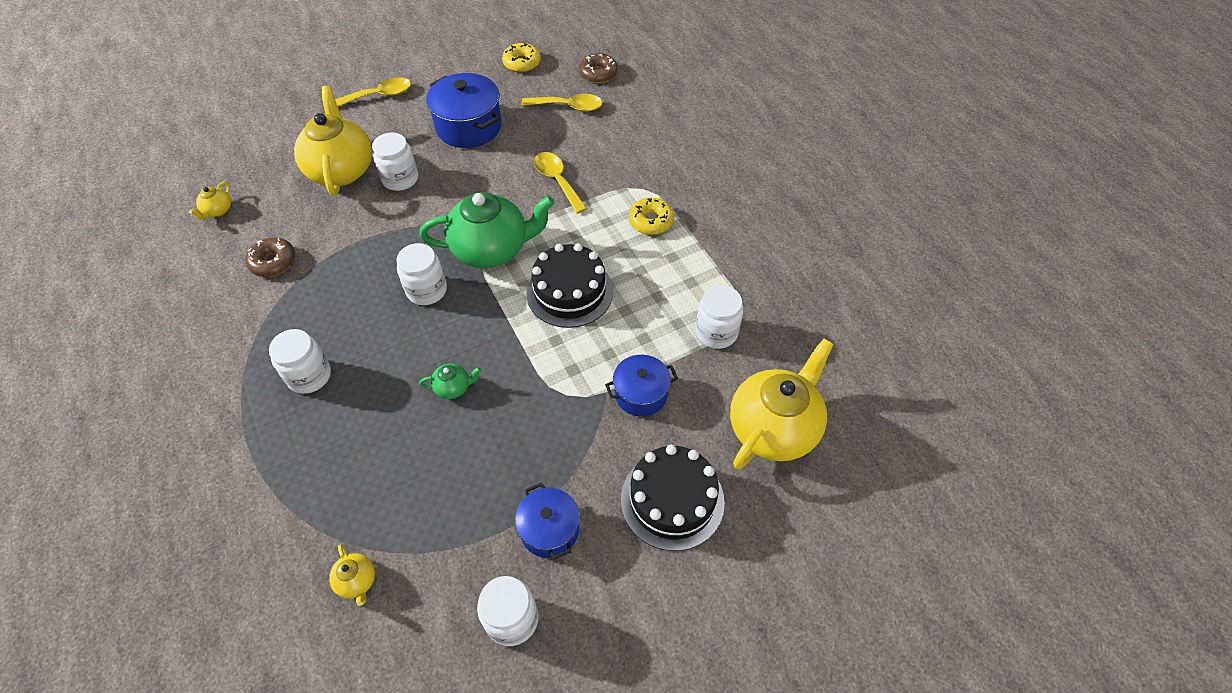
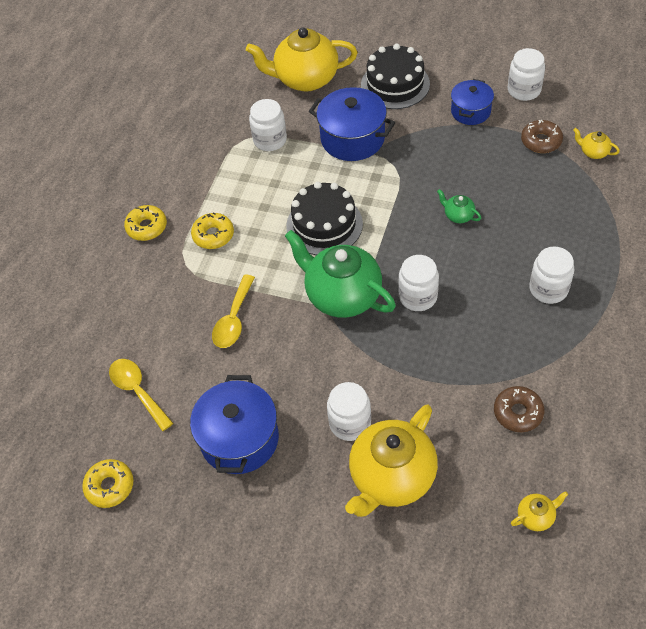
camera: 130 degrees left, 0 degrees up
yellow teapot [329,545,375,606] -> yellow teapot turned 75 degrees counterclockwise [573,128,620,159]
yellow spoon [335,77,411,106] -> none
brown donut [579,53,618,83] -> brown donut moved to [521,120,563,153]
blue pot [605,355,678,417] -> blue pot [309,87,395,161], size x1.61
none -> yellow donut [124,205,167,241]

